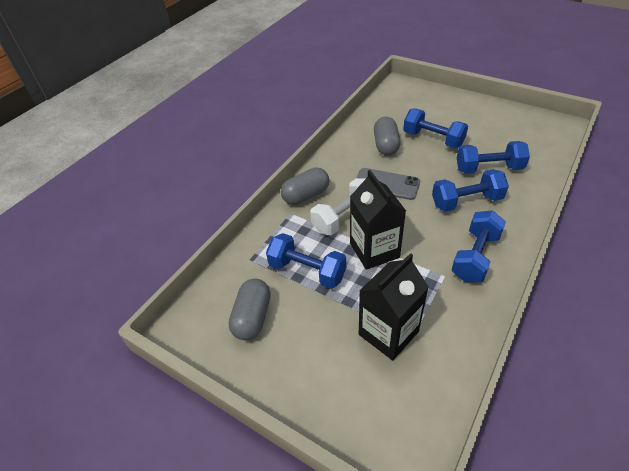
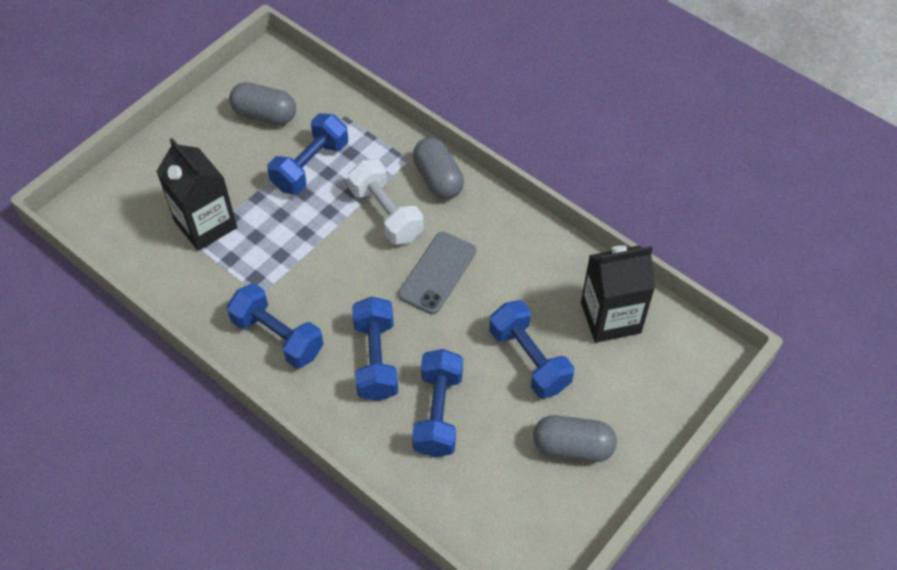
camera: 95 degrees right, 10 degrees up
black carton [350,170,406,270] -> black carton moved to [581,245,655,343]
grey capsule [374,117,401,156] -> grey capsule moved to [533,415,617,462]
blue dumbbell [403,108,468,149] -> blue dumbbell turned 75 degrees counterclockwise [489,300,574,398]

